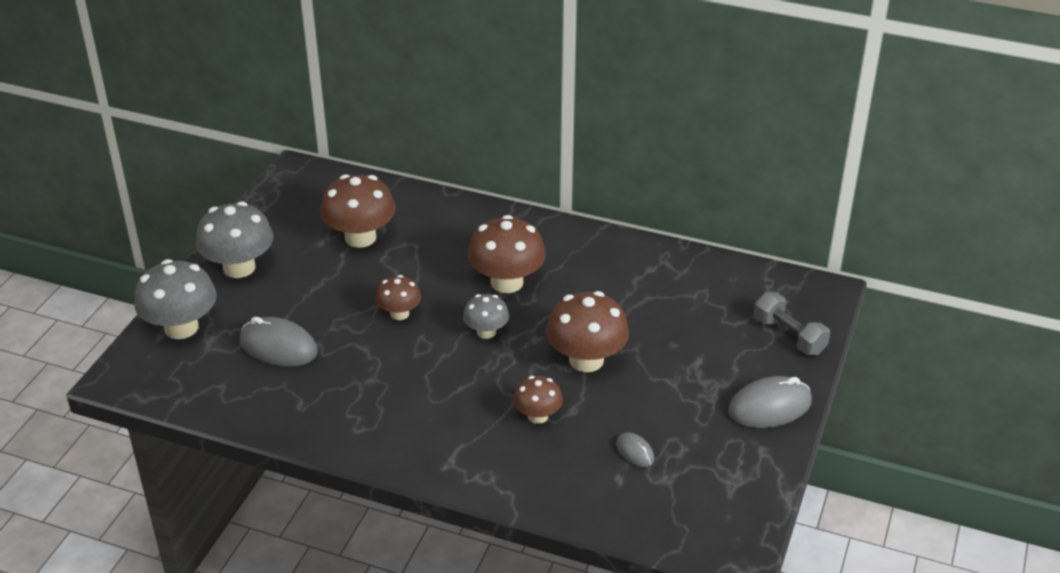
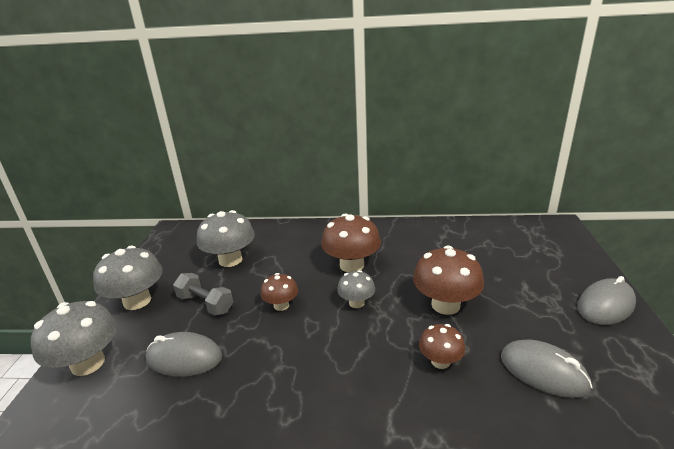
camera: 15 degrees left, 10 degrees down
brown mushroom [320,174,396,248] -> grey mushroom [197,210,255,267]
grey mouse [616,432,654,467] -> grey mouse [501,339,593,398], size x1.91
grey dumbbell [753,292,830,355] -> grey dumbbell moved to [173,273,233,316]

